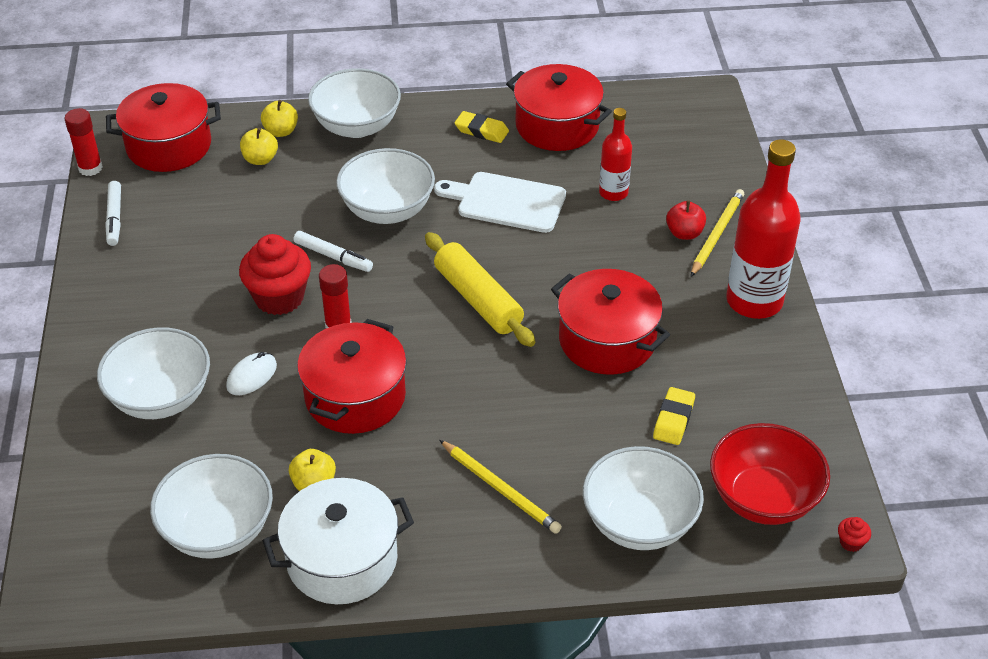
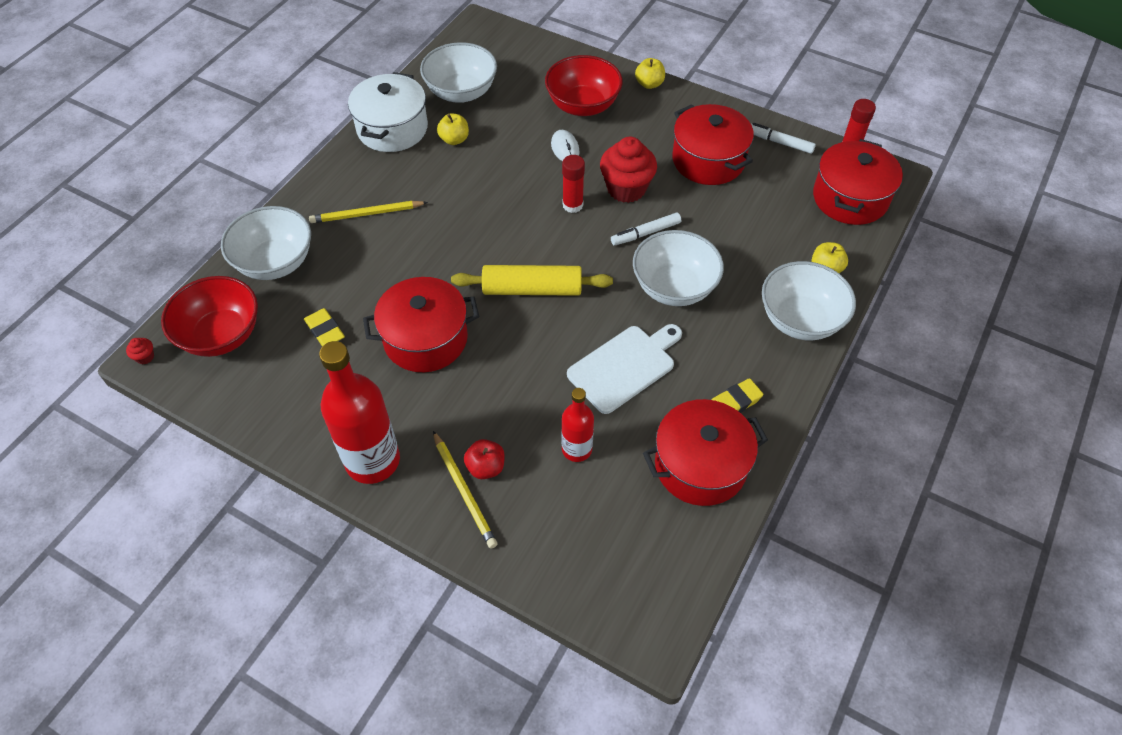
camera: 125 degrees right, 10 degrees up
white bowl [97,328,210,419] -> red bowl [545,55,623,116]
yellow apple [240,128,278,165] -> yellow apple moved to [635,58,665,89]
red pot [297,319,407,434] -> red pot moved to [672,104,754,185]

